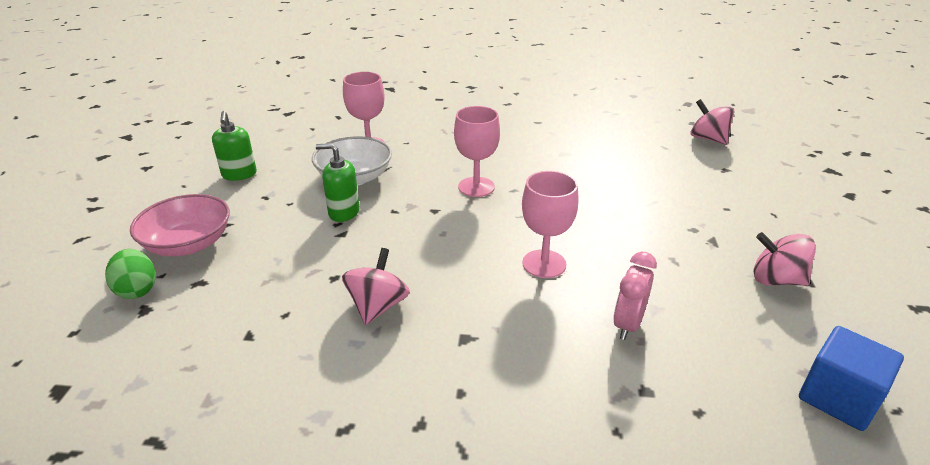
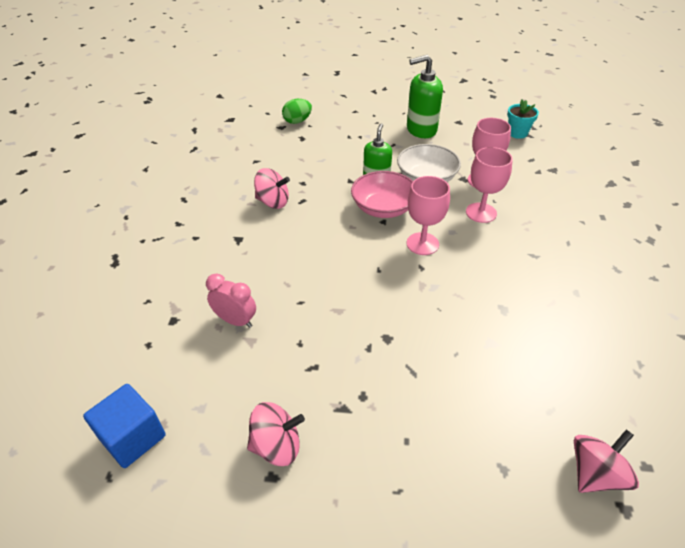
camera: 90 degrees right, 10 degrees up
pink bowl [130,194,230,256] -> pink bowl moved to [351,171,413,218]
green soap dispenser [212,111,257,181] -> green soap dispenser [407,55,443,138], size x1.52
pink goblet [522,171,579,278] -> pink goblet moved to [466,147,513,223]
pink spinning top [753,232,816,286] -> pink spinning top turned 60 degrees clockwise [247,402,305,466]
none -> turquoise flower pot [507,100,539,139]

